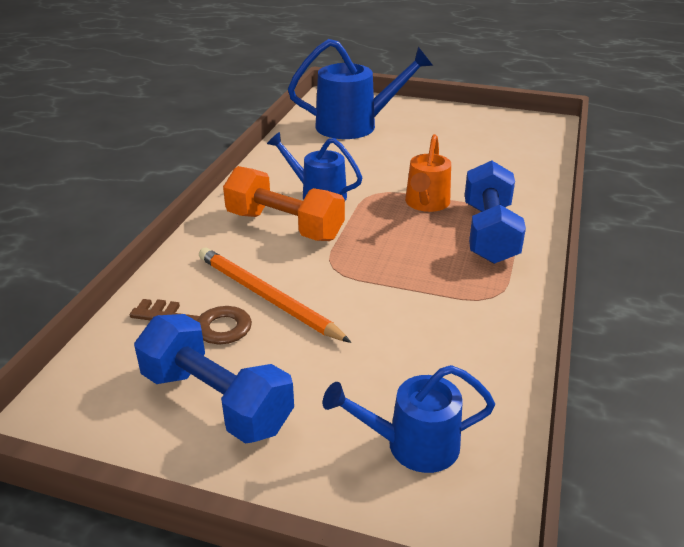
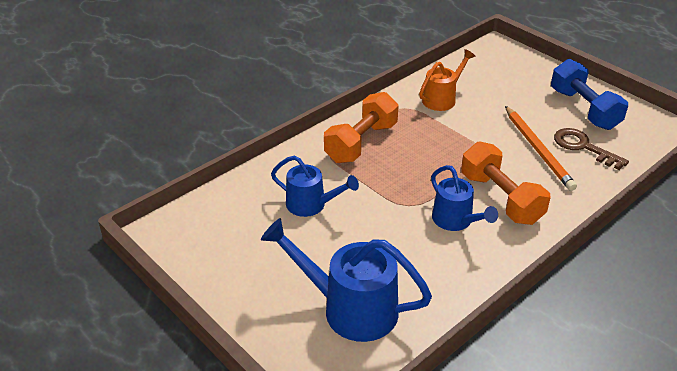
camera: 150 degrees left, 5 degrees up
blue watering can [323,365,495,473] -> blue watering can moved to [271,156,359,217]
orange watering can [405,134,451,212] -> orange watering can moved to [419,49,475,111]
blue dumbbell [465,161,526,264] -> orange dumbbell [324,92,398,163]

